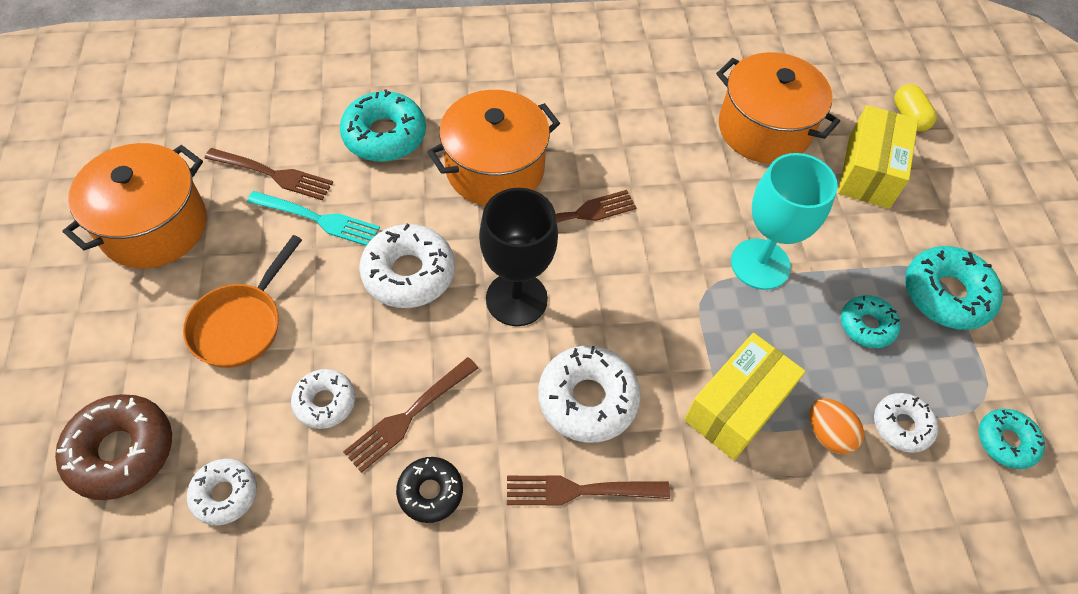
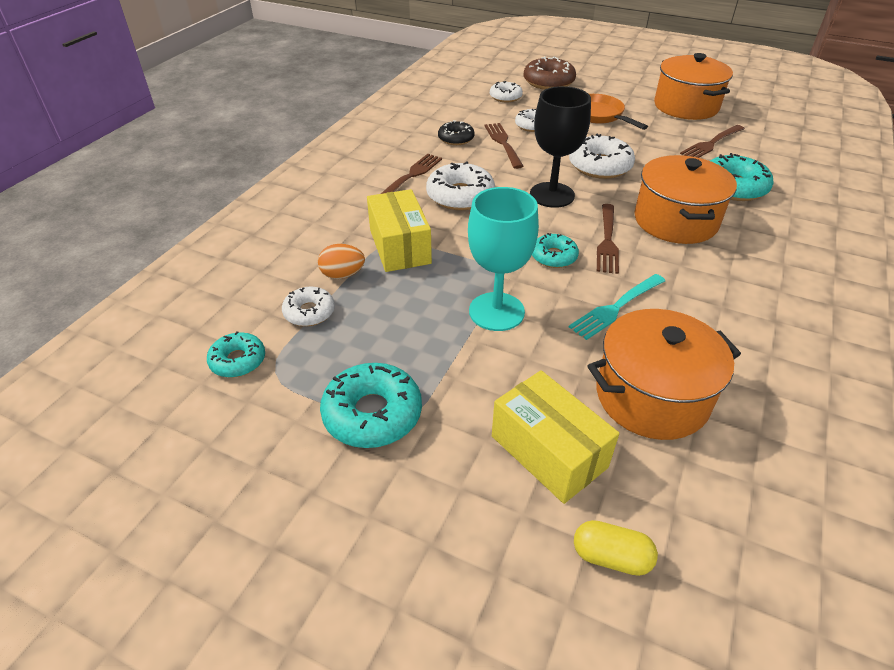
camera: 125 degrees right, 15 degrees down
turquoise fork [247,191,380,246] -> turquoise fork moved to [569,274,665,340]
turquoise donut [841,295,900,348] -> turquoise donut moved to [532,233,579,268]

